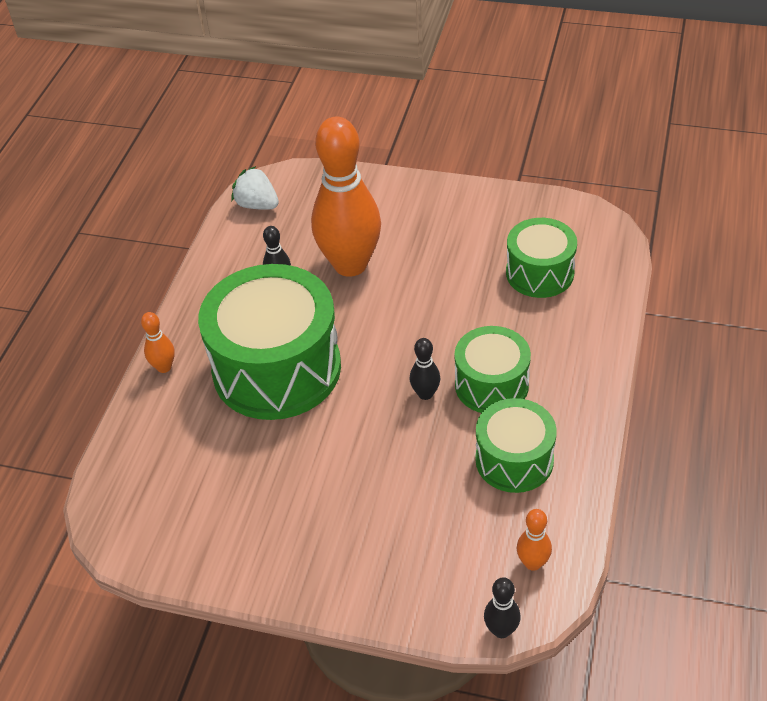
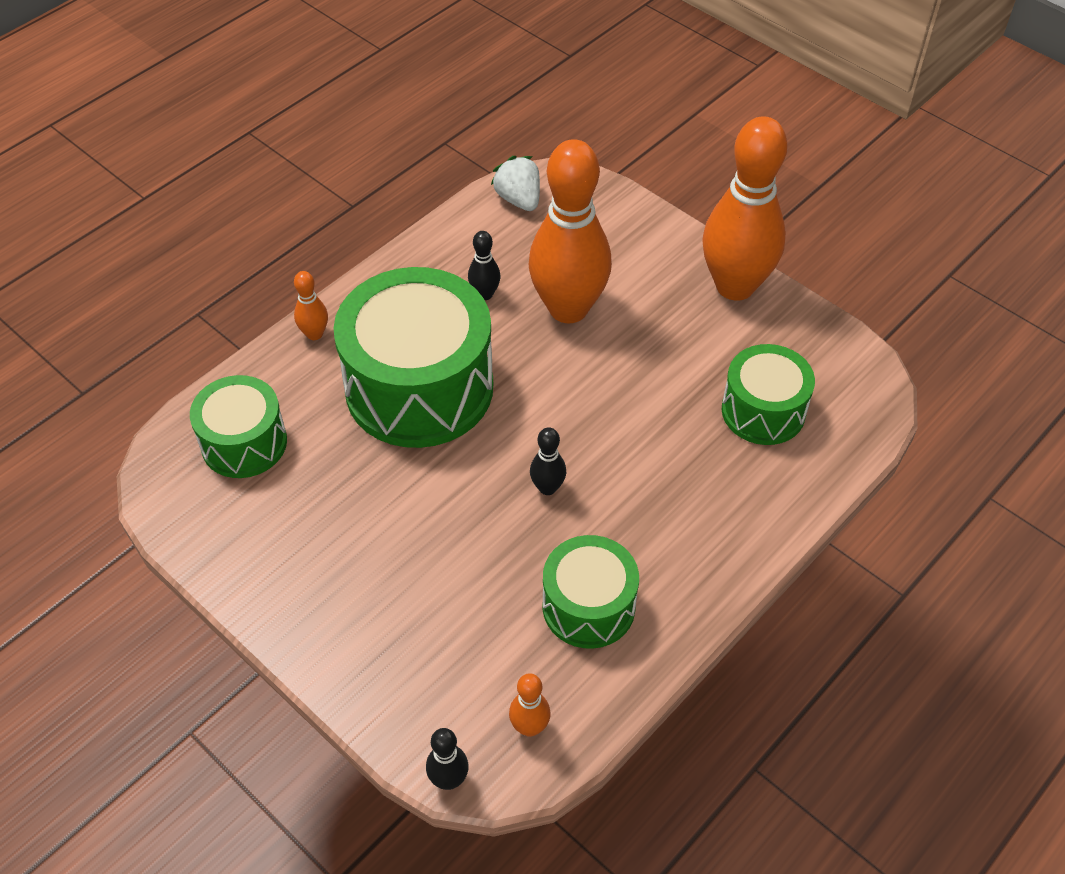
camera: 25 degrees right, 5 degrees up
green drum [455,326,531,413] -> green drum moved to [190,375,287,478]
none -> orange bowling pin [702,117,788,301]

